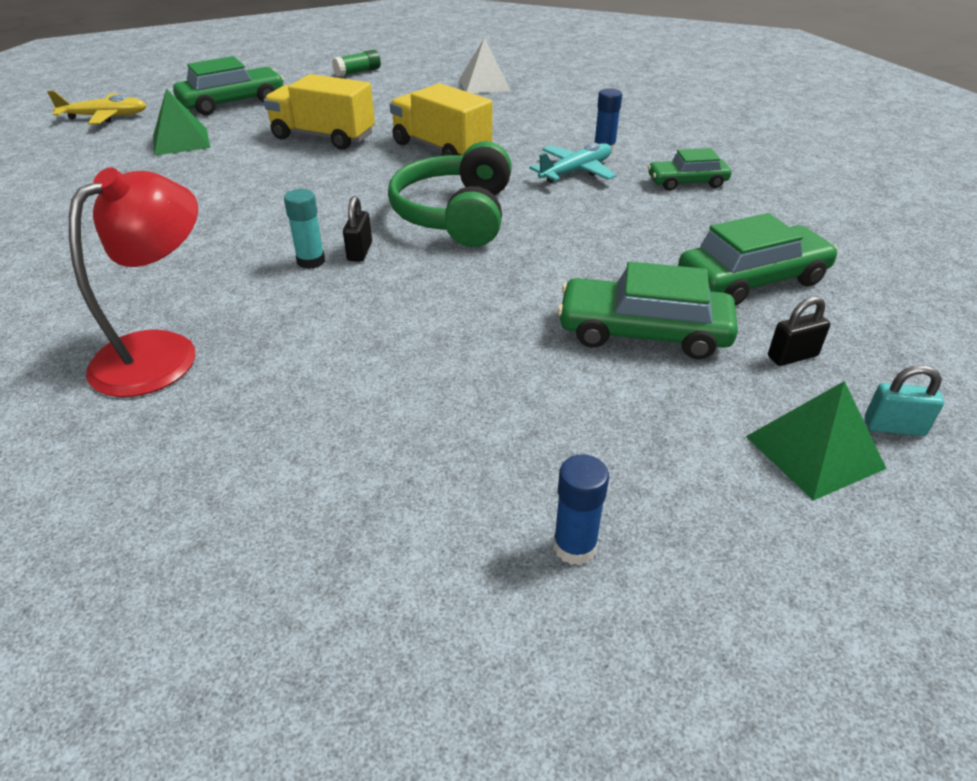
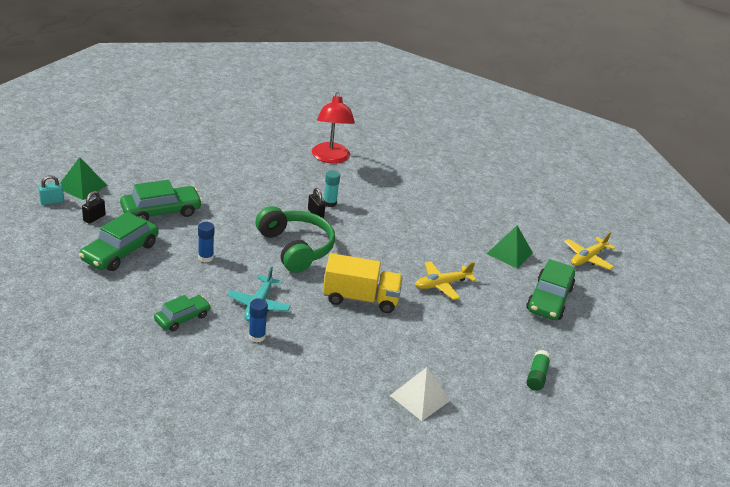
camera: 140 degrees right, 5 degrees down
yellow truck [264,74,375,150] -> yellow plane [415,261,476,300]
blue glue stick [553,454,609,565] -> blue glue stick moved to [198,222,214,262]

